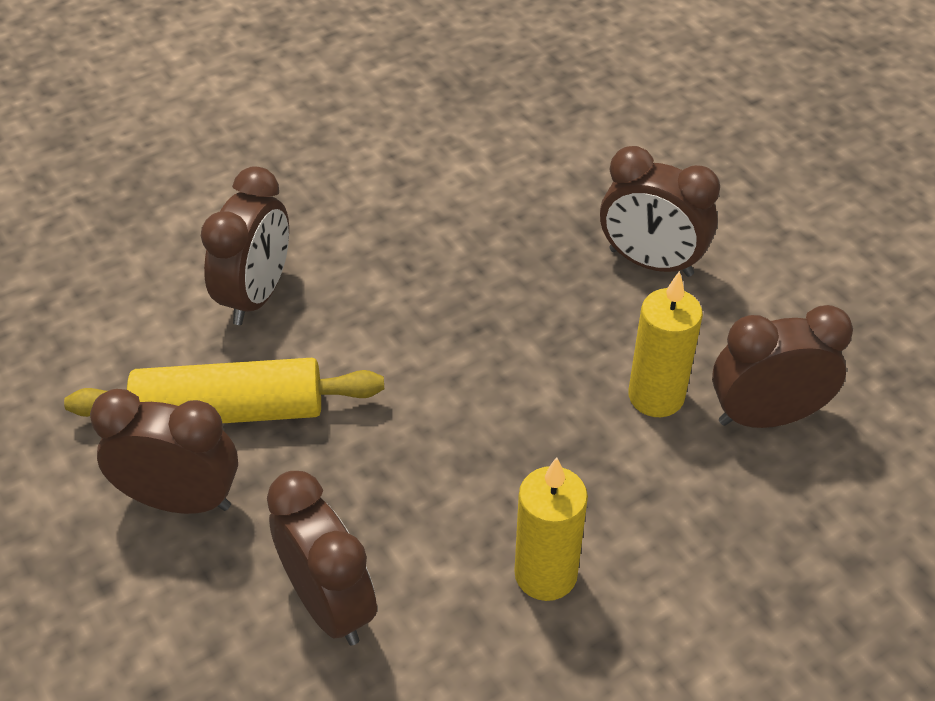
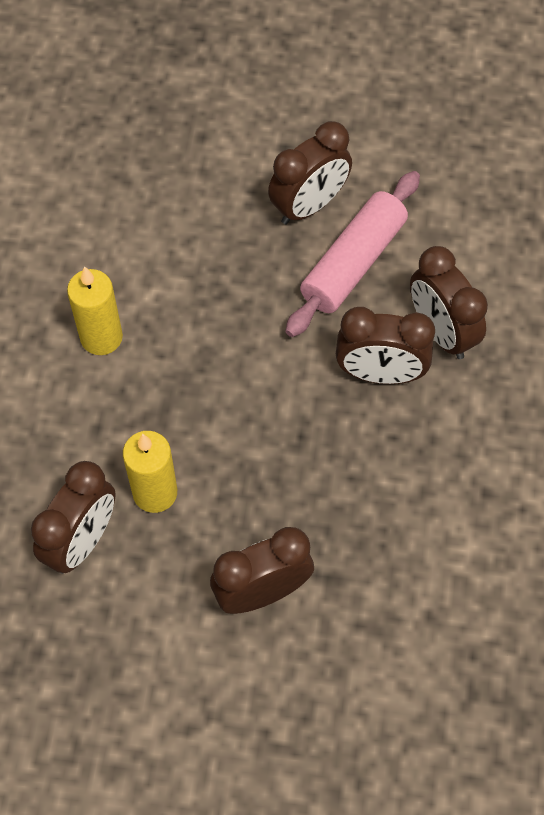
camera: 130 degrees right, 15 degrees up
yellow rolling pin [64,358,384,423] -> pink rolling pin [286,171,420,337]
brown clock [267,471,377,645] -> brown clock moved to [336,307,435,384]

